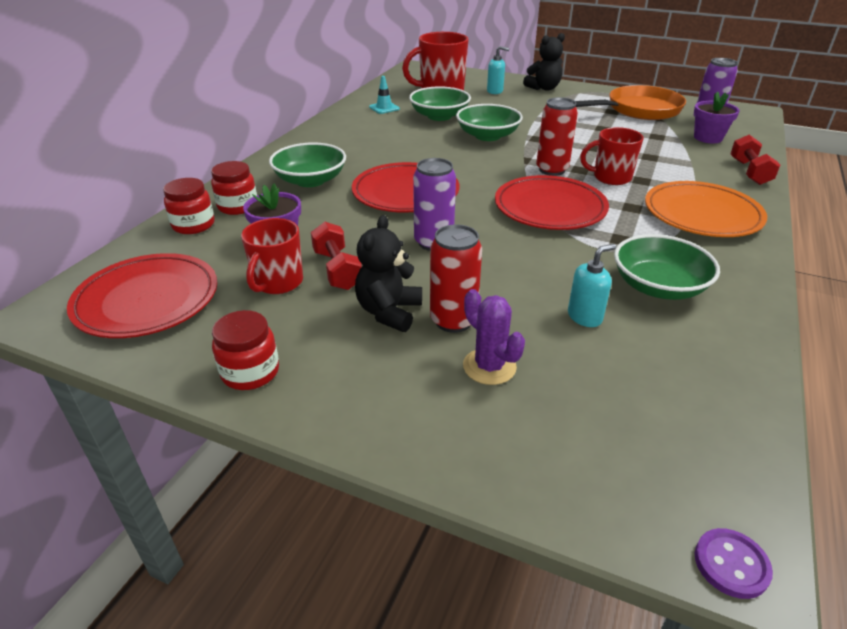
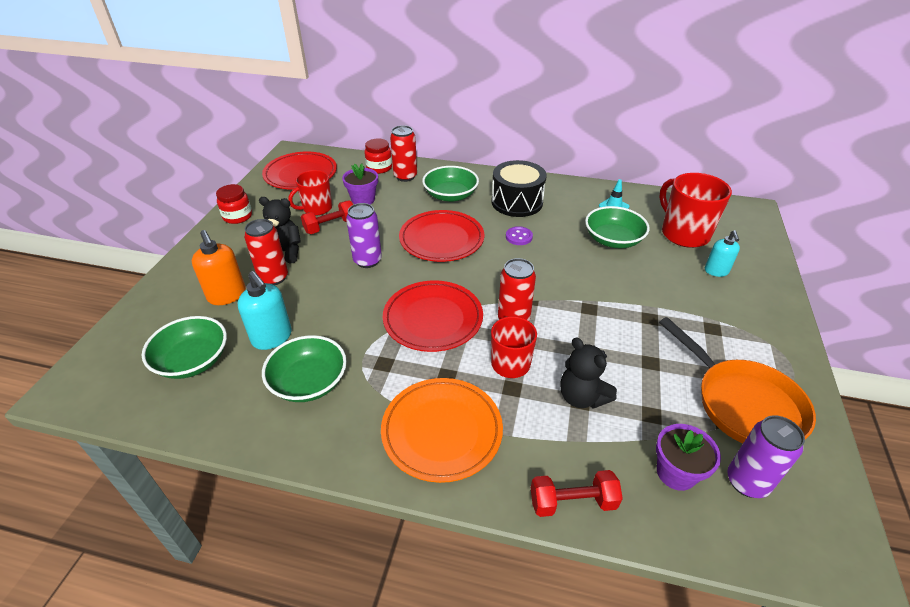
camera: 80 degrees right, 5 degrees up
red jar [211,161,257,215] -> red can [390,125,417,182]
red mug [241,218,303,294] -> red mug turned 45 degrees counterclockwise [288,170,332,216]
green bowl [456,104,523,141] -> green bowl moved to [142,316,227,379]
purple cactus [463,289,525,385] -> orange soap dispenser [192,230,246,305]
black teddy bear [523,33,565,91] -> black teddy bear moved to [560,337,617,409]
turquoise soap dispenser [568,244,616,327] -> turquoise soap dispenser [238,271,292,350], size x1.51
purple button [695,528,773,599] -> purple button moved to [506,226,533,245]
none -> black drum [491,160,547,217]

